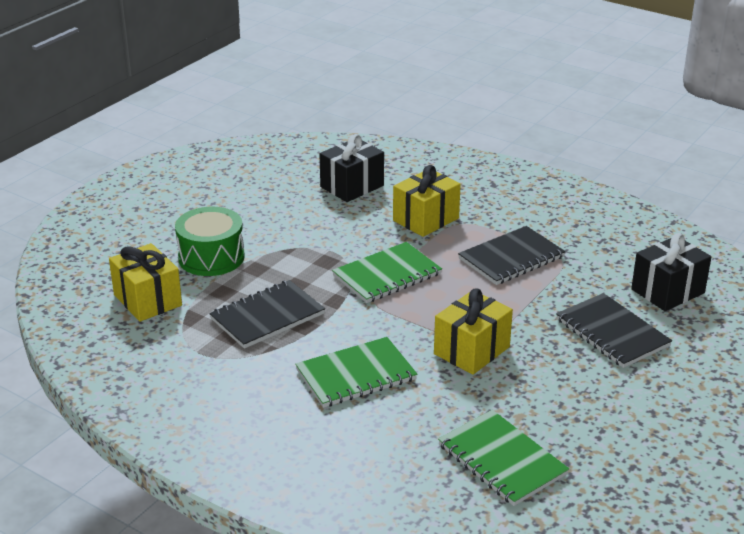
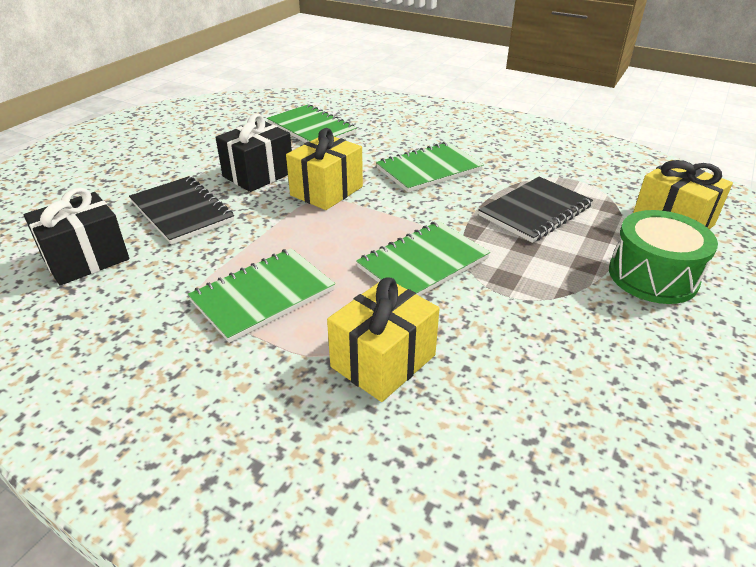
camera: 175 degrees right, 5 degrees up
black gift [319,134,384,202] -> black gift moved to [216,114,292,192]
black notebook [458,226,566,285] -> green notebook [188,248,335,343]

